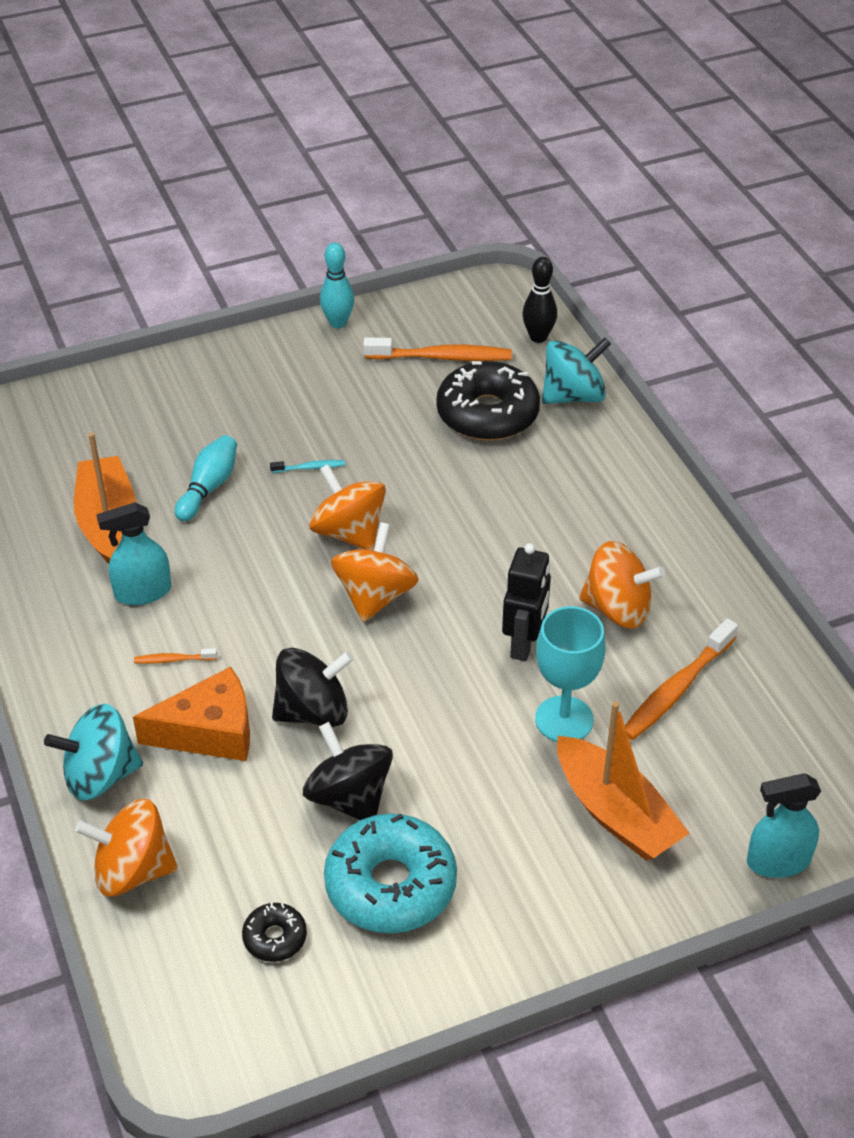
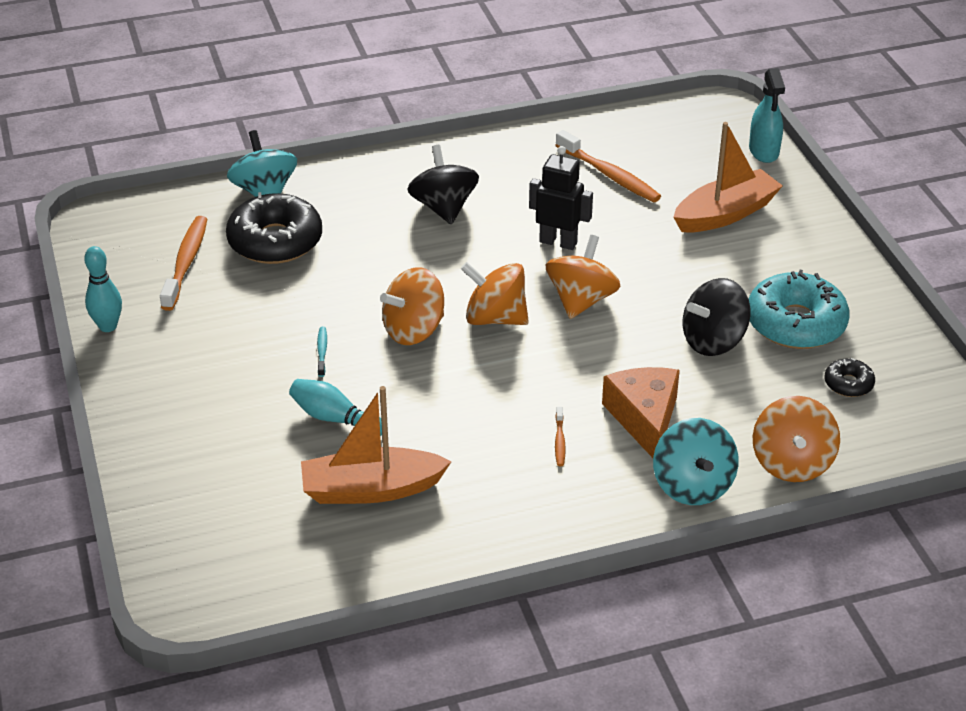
camera: 85 degrees left, 5 degrees down
turquoise spray bottle [96,502,171,605] -> none
black spinning top [272,648,354,727] -> black spinning top moved to [408,145,479,225]
black bowling pin [522,257,557,343] -> none
turquoise goblet [535,606,606,742] -> none
orange spinning top [579,541,665,628] -> orange spinning top moved to [546,235,621,319]

